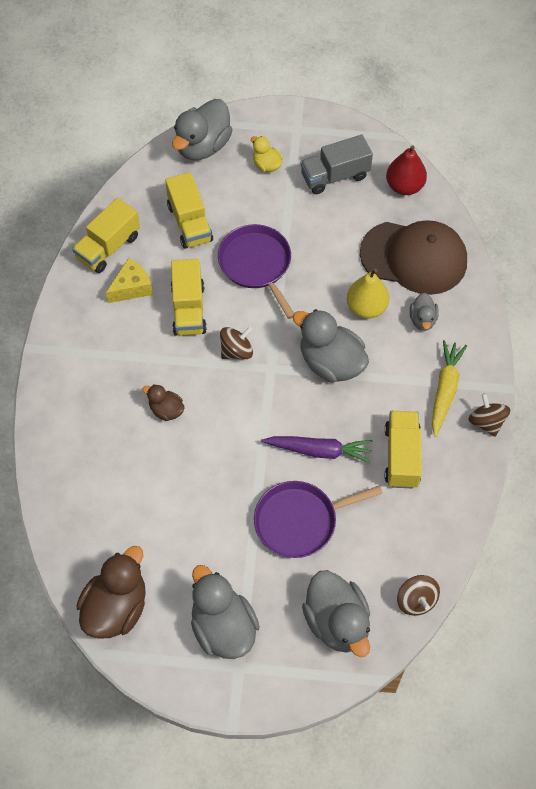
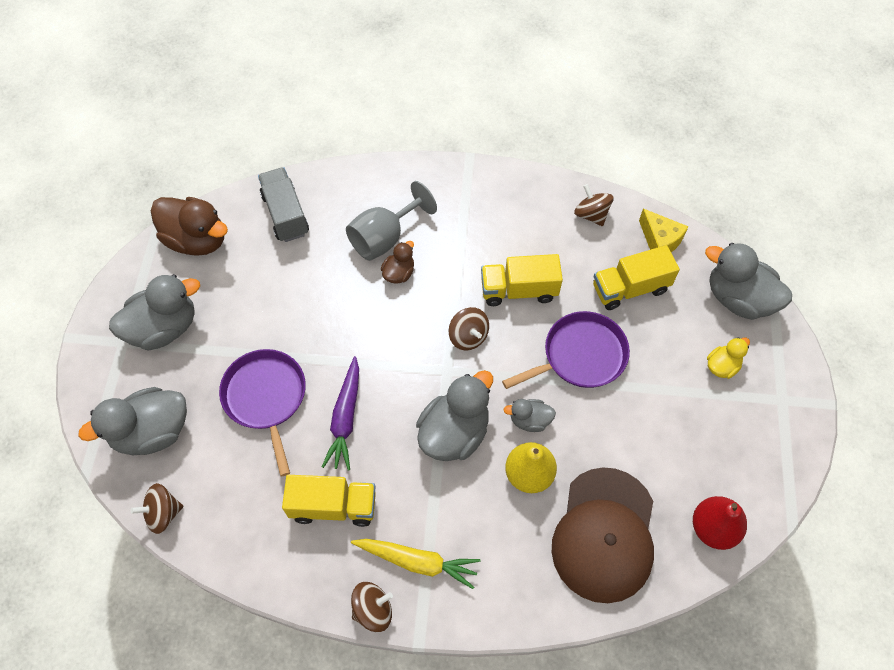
camera: 90 degrees right, 0 degrees up
yellow truck [72,198,140,273] -> brown spinning top [574,184,614,226]
yellow cheese [106,258,153,303] -> yellow cheese moved to [639,209,689,252]
grey truck [300,135,373,194] -> grey truck moved to [258,167,309,242]
grey duck [410,293,439,331] -> grey duck moved to [503,399,556,432]
none -> grey goblet [346,181,437,261]

